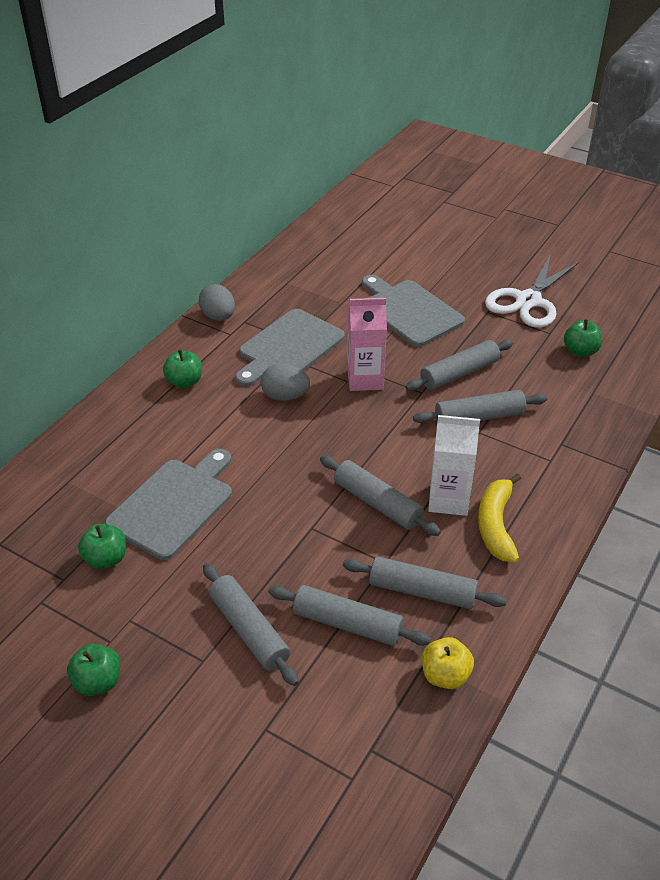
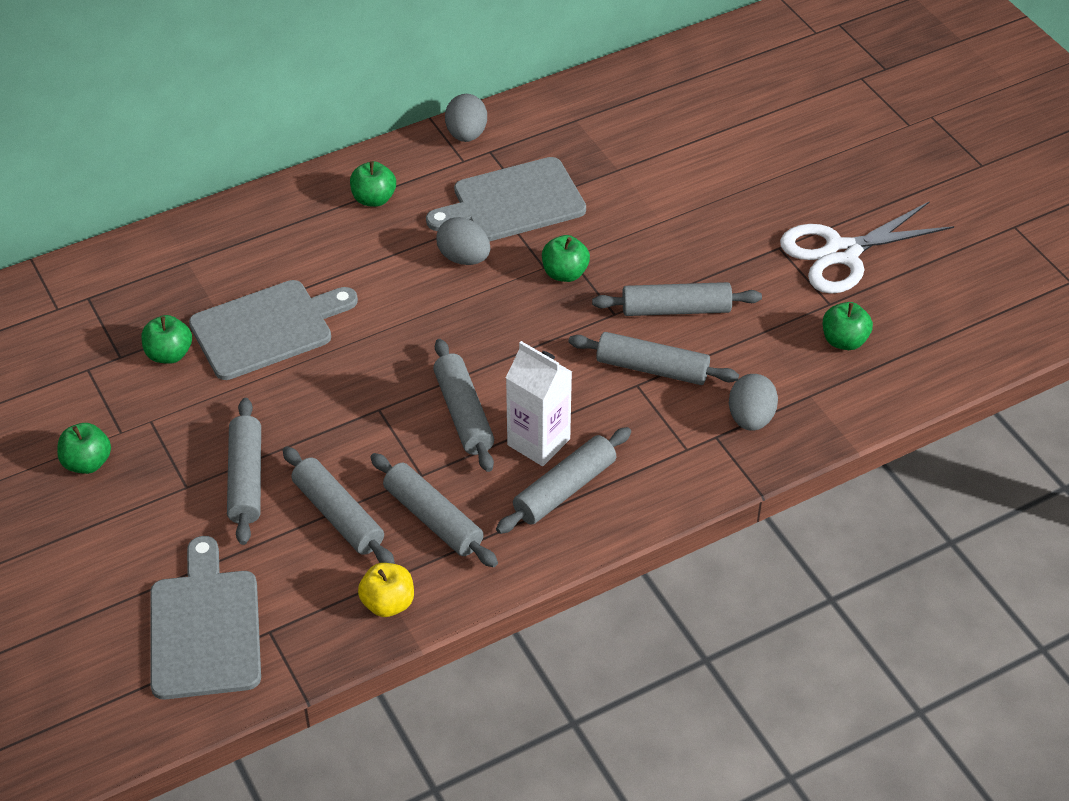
camera: 30 degrees right, 5 degrees up
pink carton [347,298,387,391] -> green apple [542,235,590,282]
grey cutting board [362,275,465,347] -> grey cutting board moved to [150,536,261,699]
yellow banana [478,473,521,562] -> grey rolling pin [496,427,631,534]
none -> grey egg [729,374,778,431]

